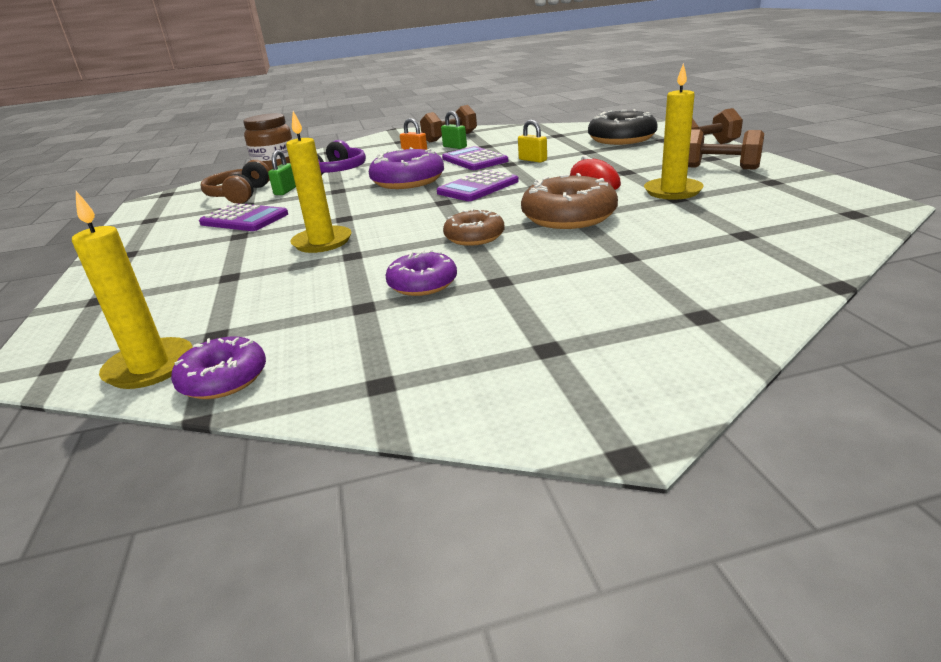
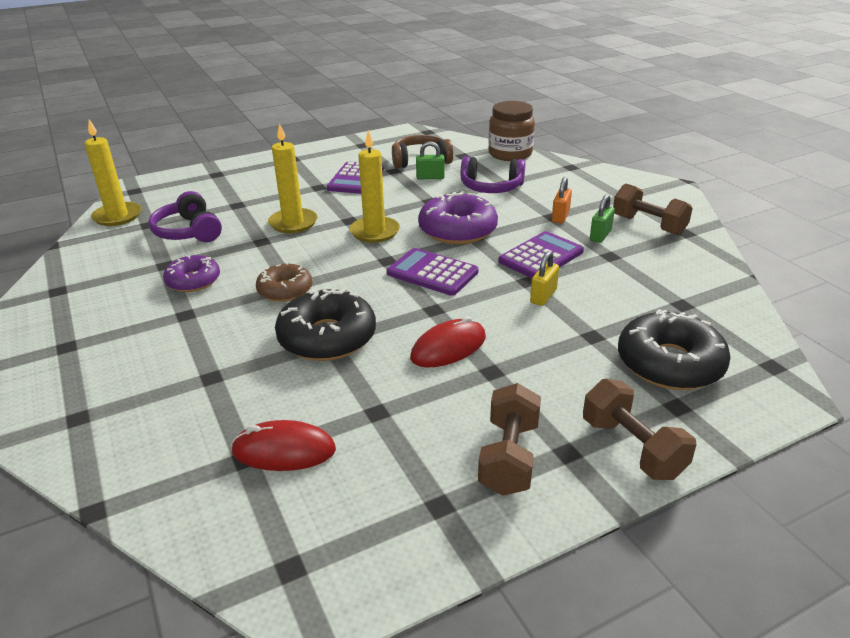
camera: 75 degrees right, 5 degrees up
purple donut [171,337,266,399] -> none
brown donut [521,173,618,229] -> black donut [275,288,376,361]
yellow candle [644,63,704,200] -> yellow candle moved to [349,130,400,243]
none -> purple headphones [148,191,222,242]
none -> red mouse [231,420,336,471]

